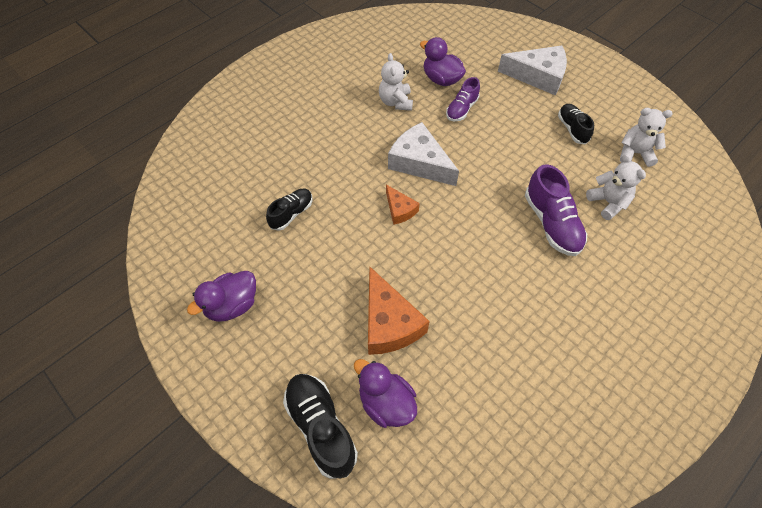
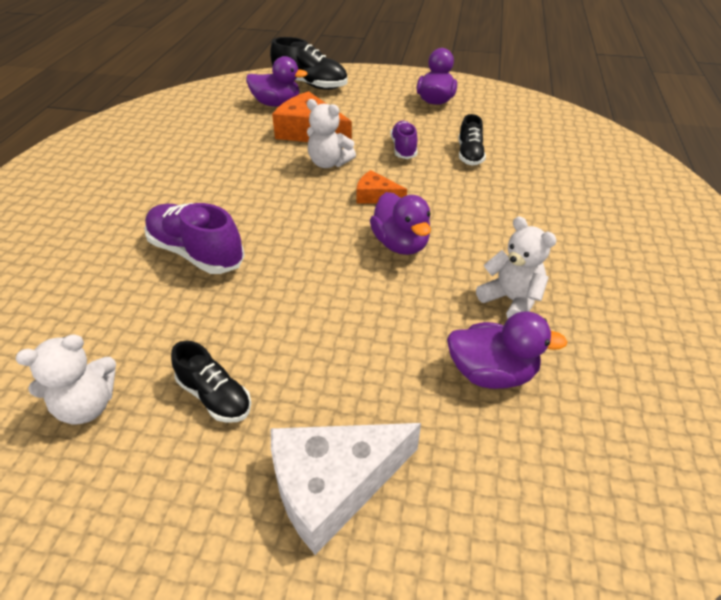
camera: 145 degrees right, 15 degrees down
white cheese [388,122,459,186] -> purple duck [370,192,431,255]
purple shoe [446,77,480,121] -> purple shoe moved to [390,121,418,159]
white teddy bear [586,154,646,220] -> white teddy bear moved to [307,99,356,168]

